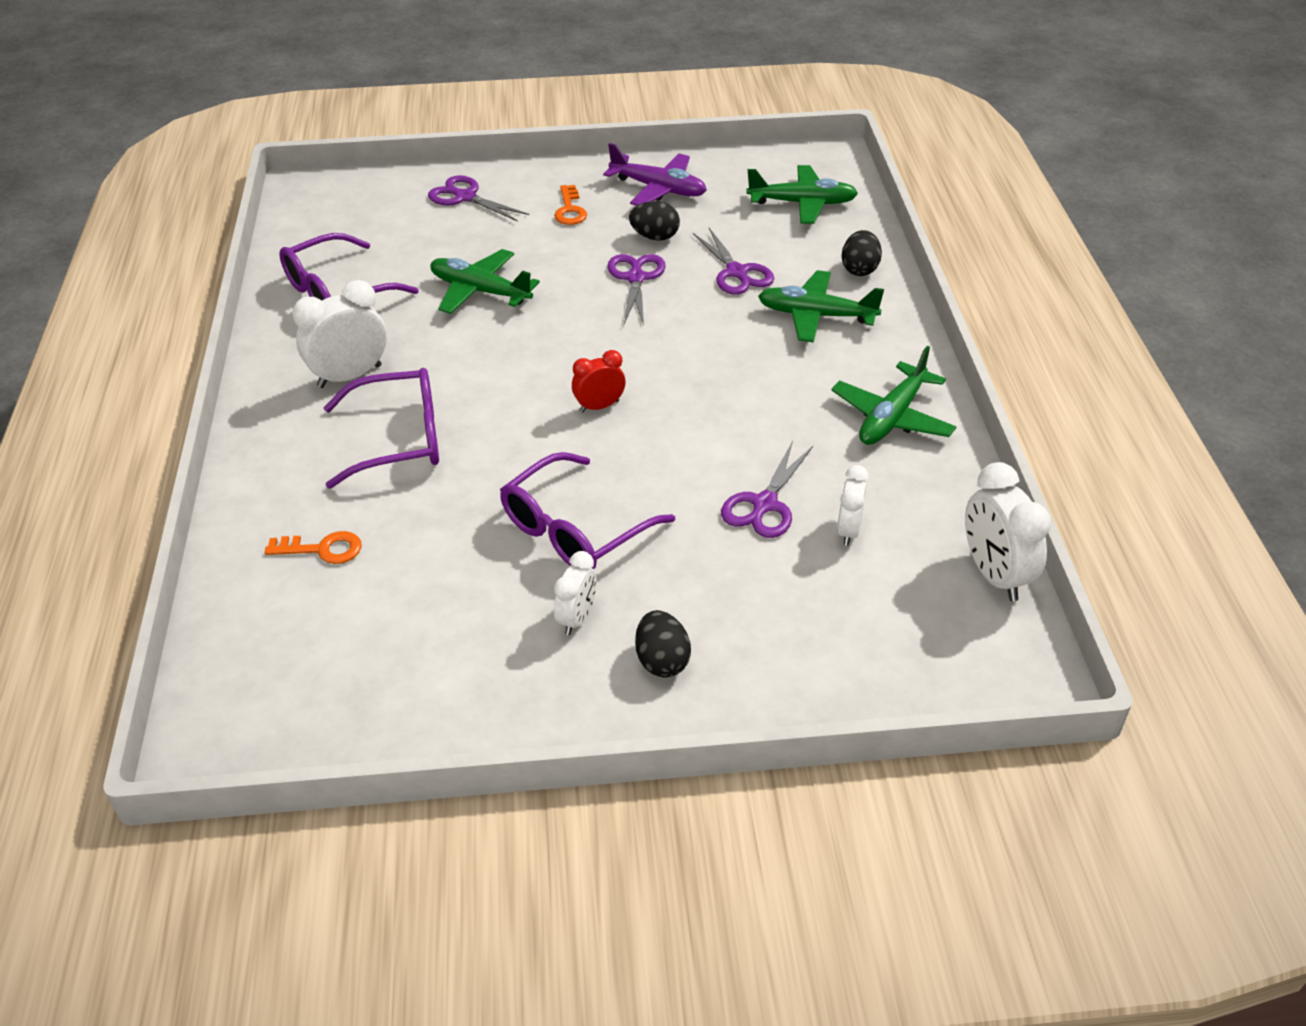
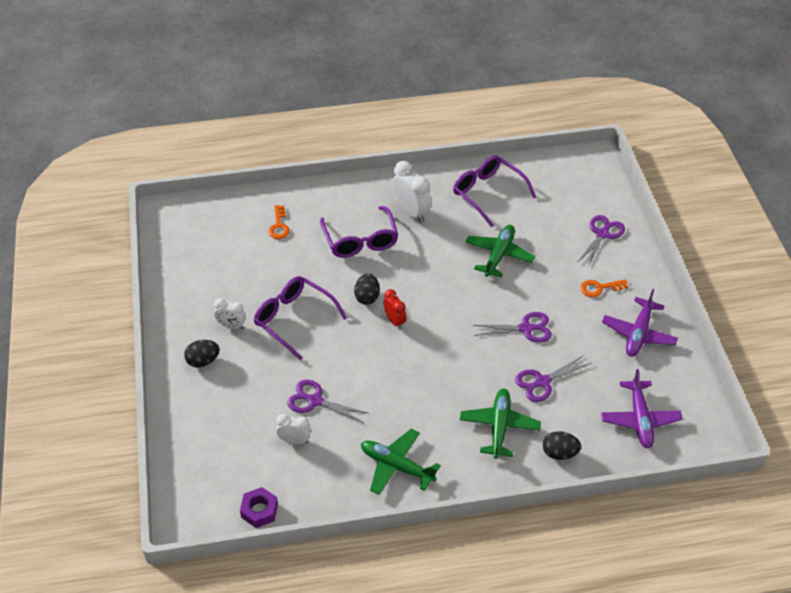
camera: 85 degrees right, 5 degrees up
black egg [629,201,680,241] -> black egg moved to [354,273,380,305]
green plane [747,165,858,224] -> purple plane [601,369,683,448]
white clock [965,462,1051,601] -> purple nut [240,487,278,528]

